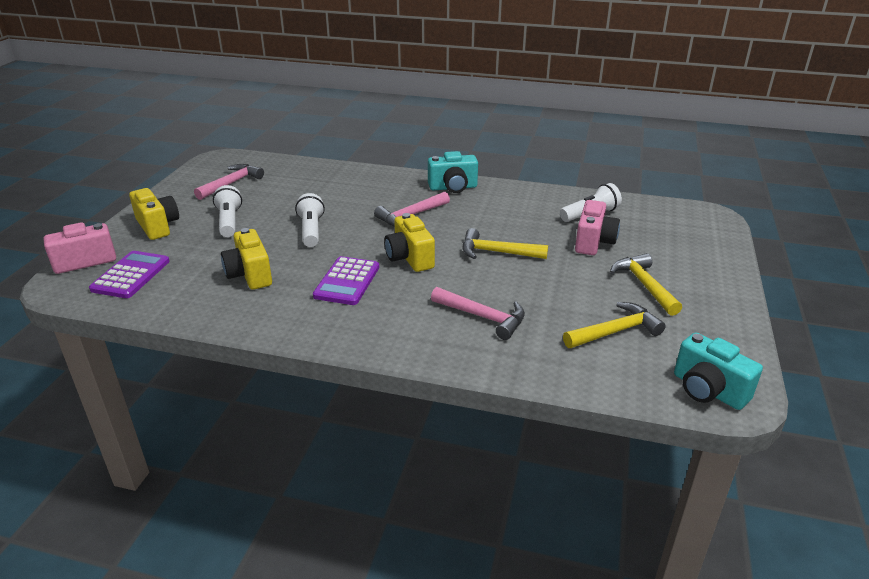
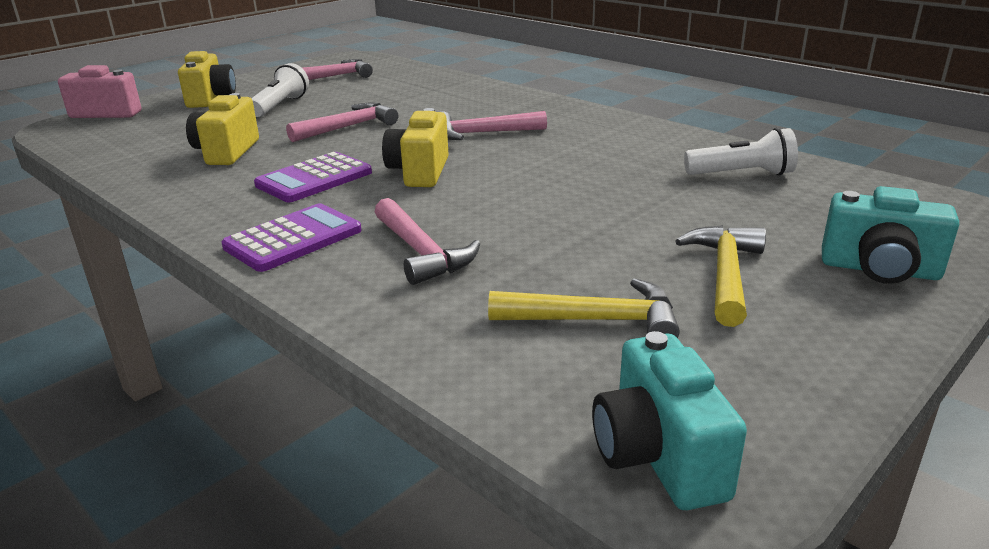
camera: 30 degrees right, 5 degrees down
purple calculator [89,251,170,298] -> purple calculator moved to [221,203,362,272]
white flashlight [295,193,325,247] -> pink hammer [286,102,398,142]
turquoise camera [428,151,478,193] -> turquoise camera moved to [822,186,959,284]
yellow hammer [463,228,548,259] -> none
pink camera [575,200,620,255] -> none

